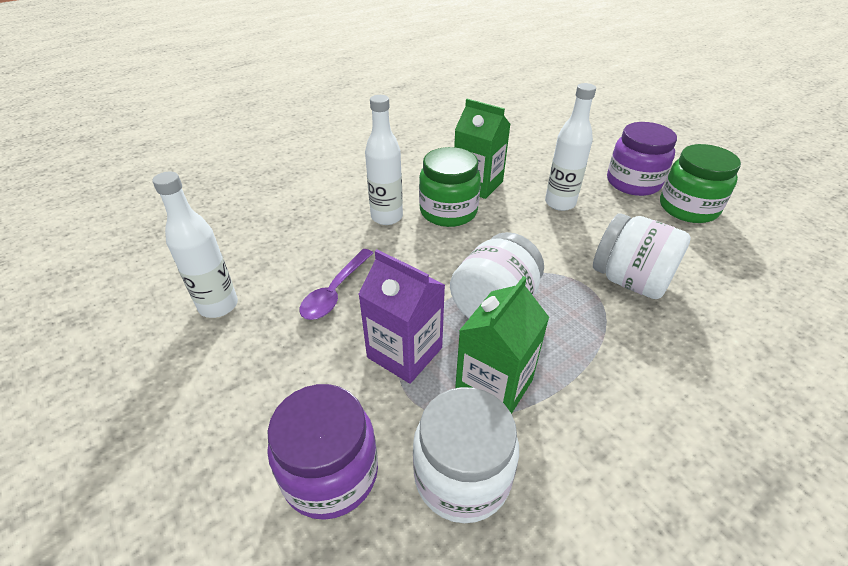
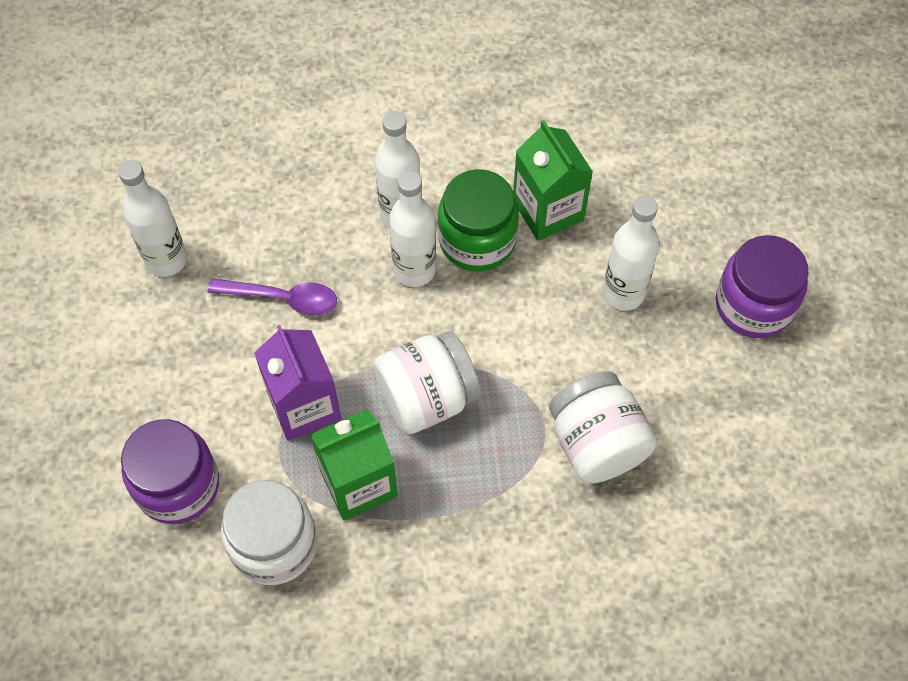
camera: 30 degrees right, 20 degrees up
purple spoon [300,249,373,320] -> purple spoon turned 135 degrees counterclockwise [208,278,337,316]
green jar [660,144,741,223] -> none
none -> white bottle [389,171,436,287]

